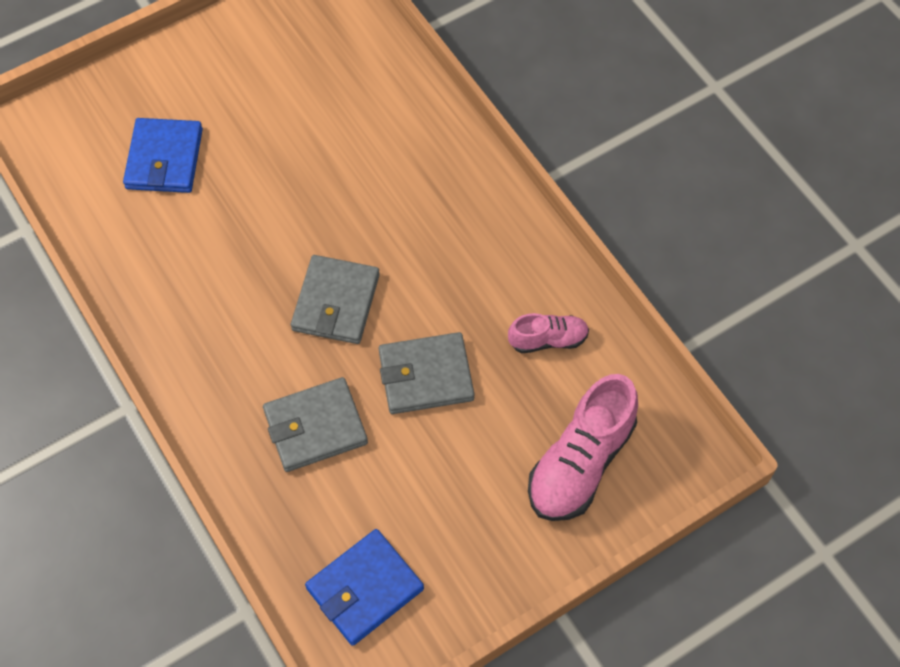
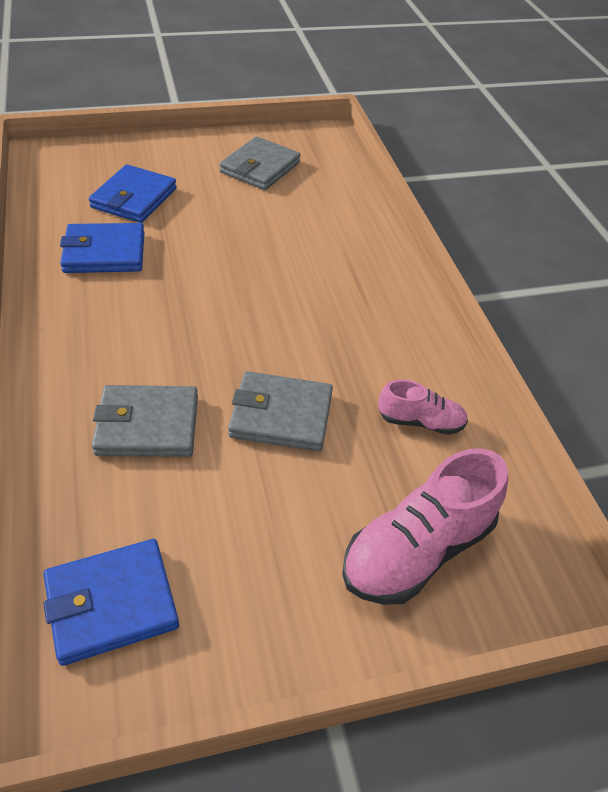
camera: 15 degrees right, 15 degrees down
grey wallet [291,255,380,344] -> grey wallet moved to [220,137,301,190]
none -> blue wallet [60,223,145,273]

